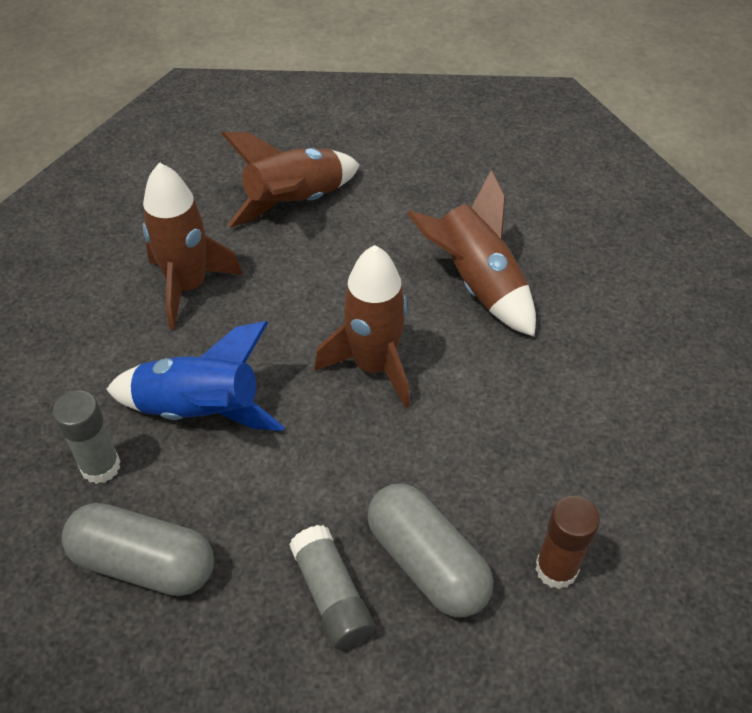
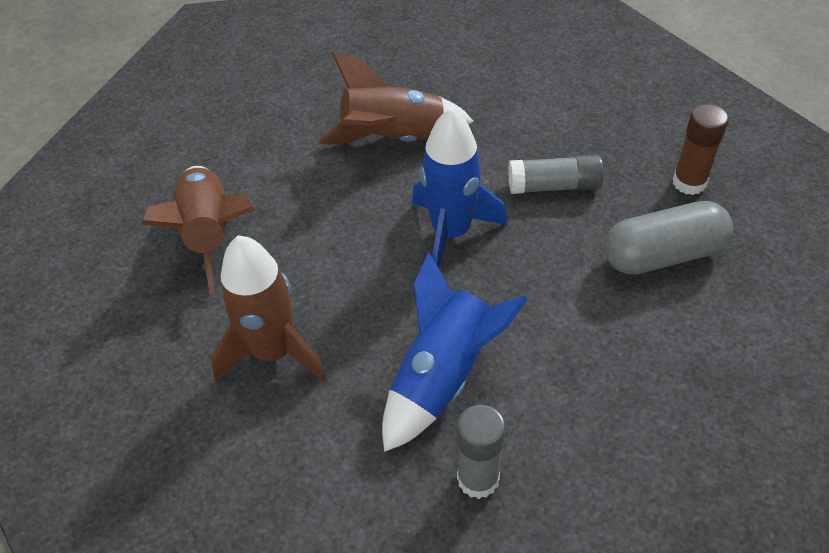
camera: 65 degrees left, 0 degrees up
grey capsule [62,503,214,596] -> none
grey glue stick [289,525,375,650] -> grey glue stick moved to [508,155,604,194]
brown rocket [314,245,410,408] -> blue rocket [412,108,507,268]

